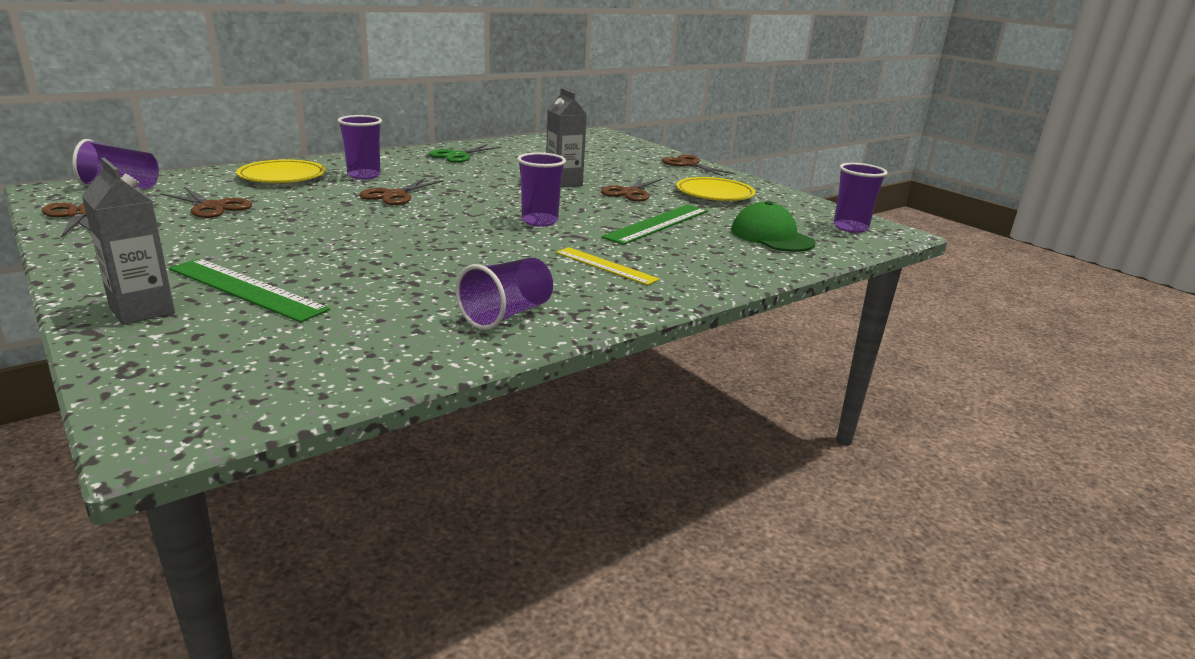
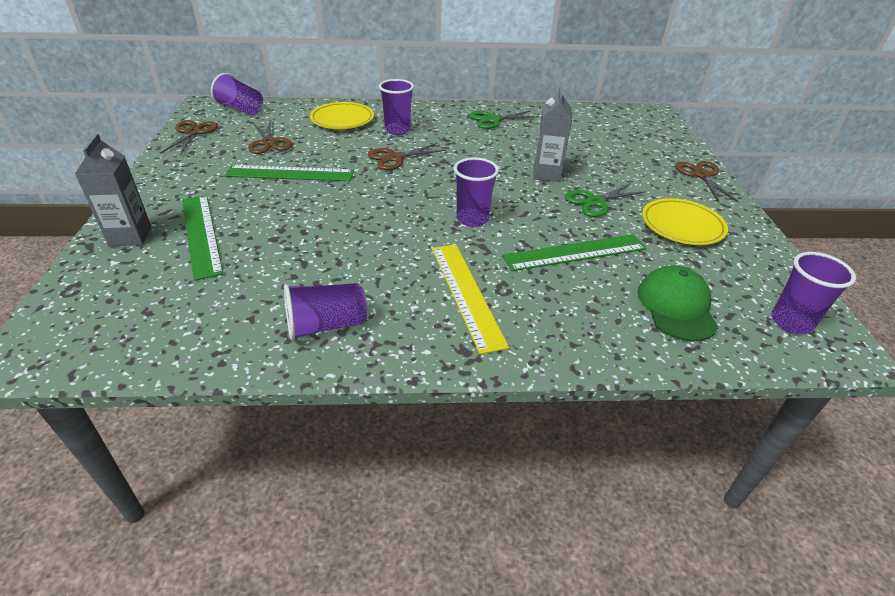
camera: 35 degrees right, 15 degrees up
yellow ruler [556,247,660,285] -> yellow ruler [432,244,509,354], size x1.51
brown scissors [601,177,663,201] -> green scissors [565,183,646,217]
none -> green ruler [224,165,354,181]

